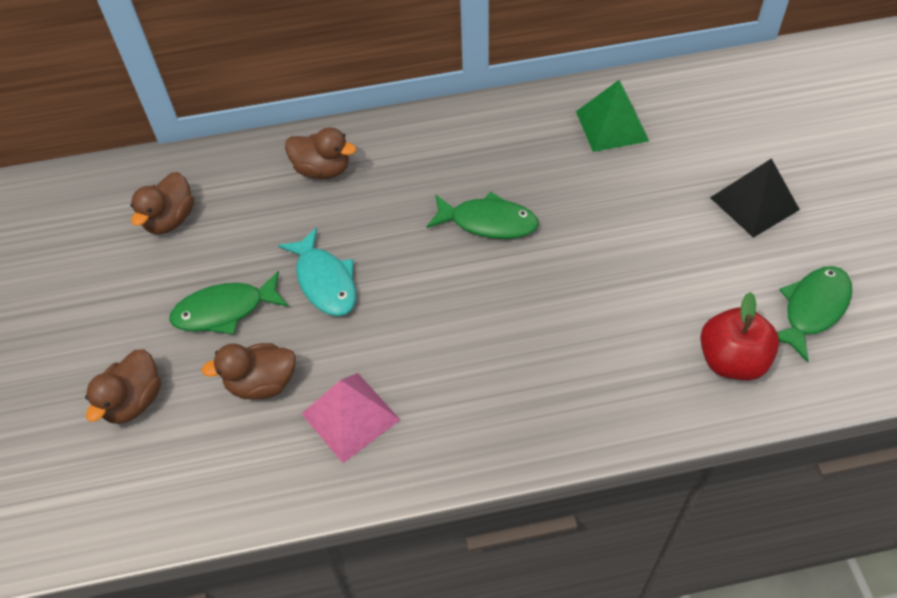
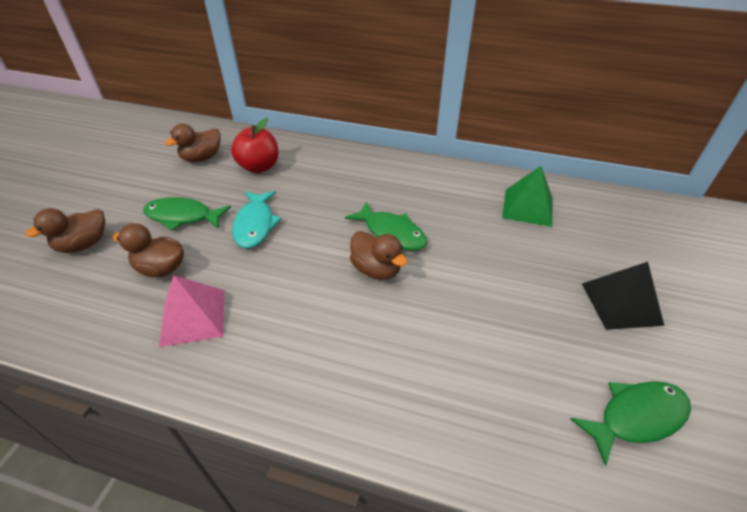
camera: 25 degrees right, 10 degrees down
brown duck [285,127,356,179] -> brown duck moved to [350,231,407,280]
red apple [700,292,779,381] -> red apple moved to [231,118,278,173]

